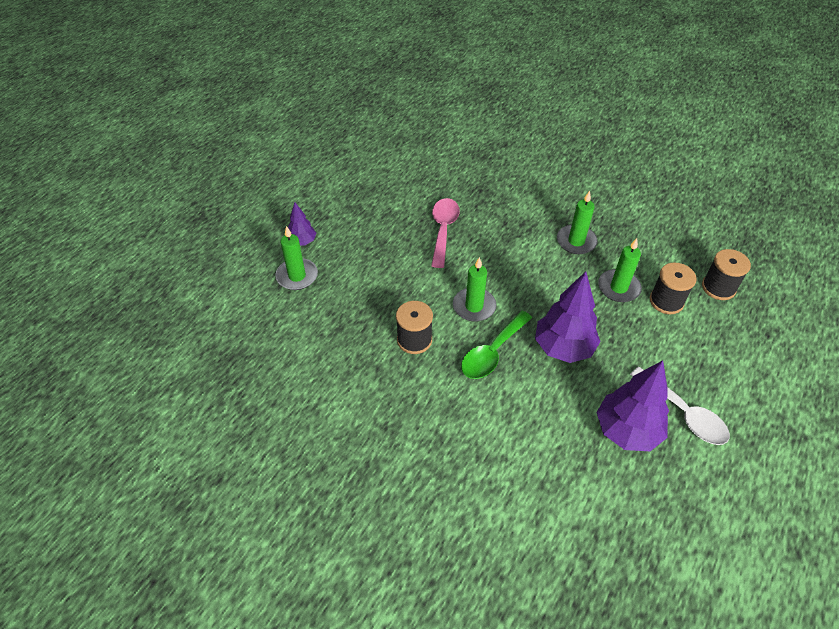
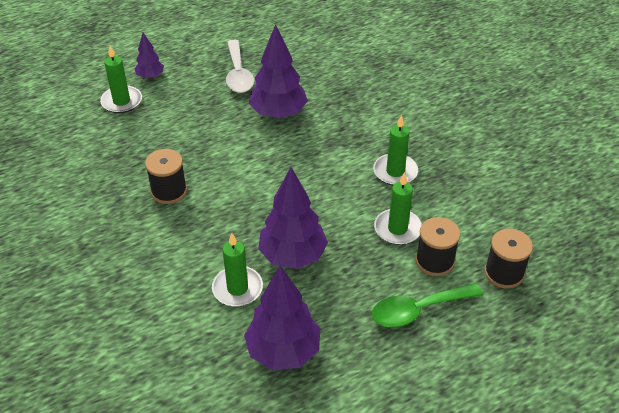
camera: 30 degrees right, 5 degrees down
pink spoon [431,198,460,268] -> purple tree [249,24,308,118]
green candle [453,257,496,322] -> green candle moved to [212,233,263,307]
green spoon [461,311,532,379] -> green spoon moved to [372,283,483,327]
white spoon [630,367,730,445] -> white spoon moved to [226,40,254,93]

